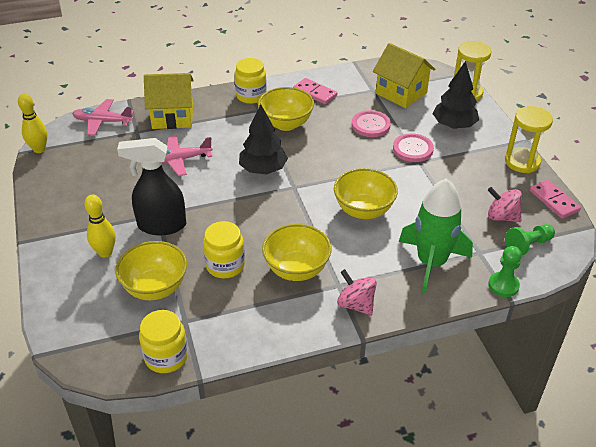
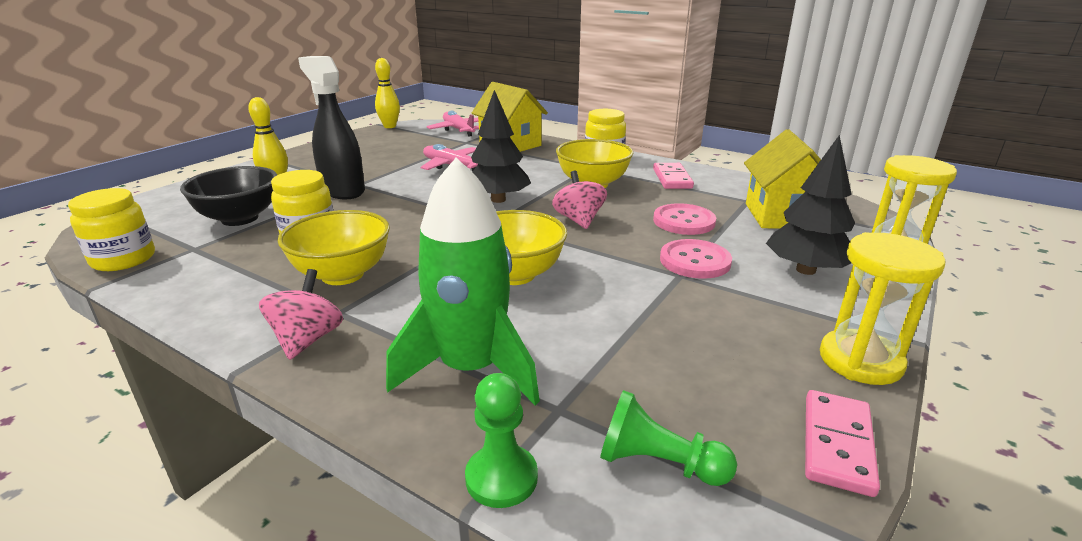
camera: 50 degrees right, 15 degrees down
yellow bowl [115,241,187,300] -> black bowl [180,166,277,226]
pink spinning top [488,187,522,222] -> pink spinning top moved to [552,171,607,229]

